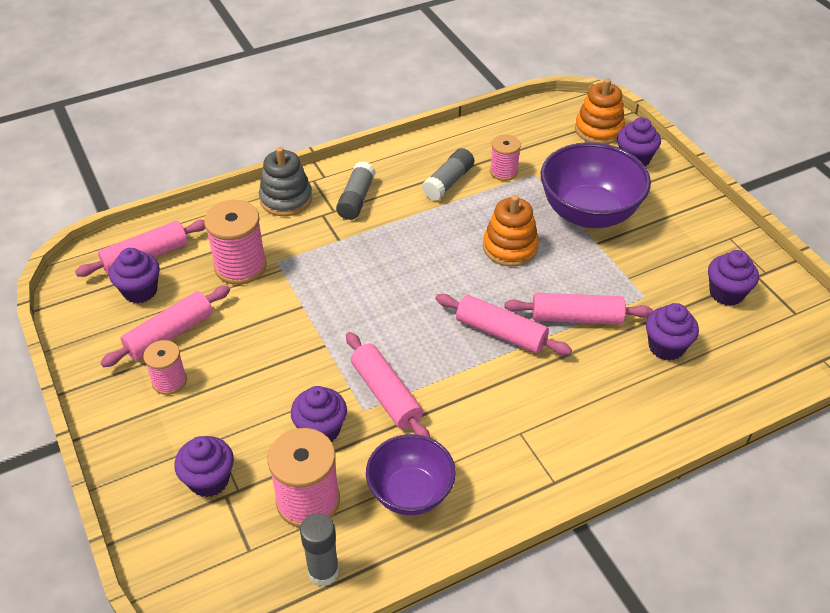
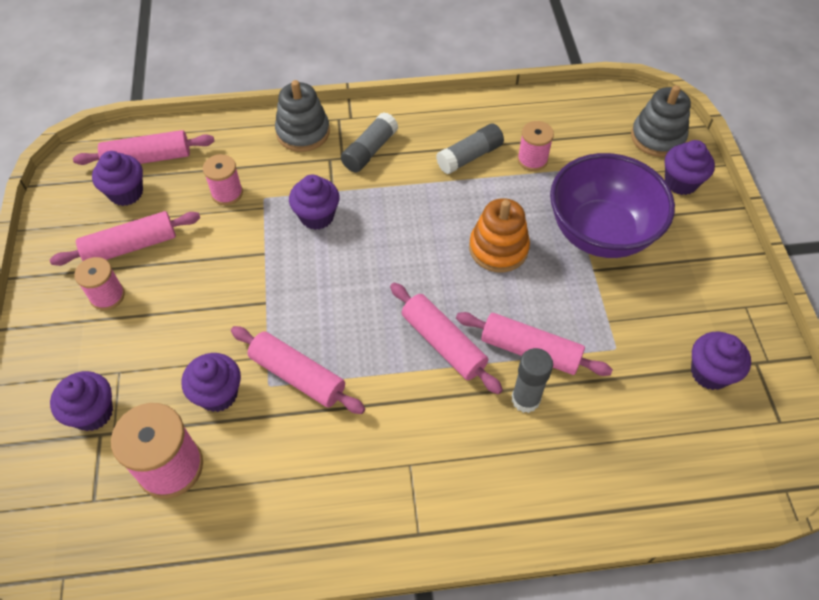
camera: 20 degrees right, 10 degrees up
pink spool [204,200,267,285] -> pink spool [203,154,243,205], size x0.60
grey glue stick [300,513,339,586] -> grey glue stick moved to [512,348,553,413]
pink rolling pin [346,332,430,438] -> pink rolling pin turned 45 degrees counterclockwise [231,326,365,414]
purple bowl [366,434,456,515] -> none
orange stacking toy [575,78,625,144] -> grey stacking toy [631,85,691,157]
purple cupcake [646,303,699,361] -> purple cupcake moved to [289,174,340,230]

